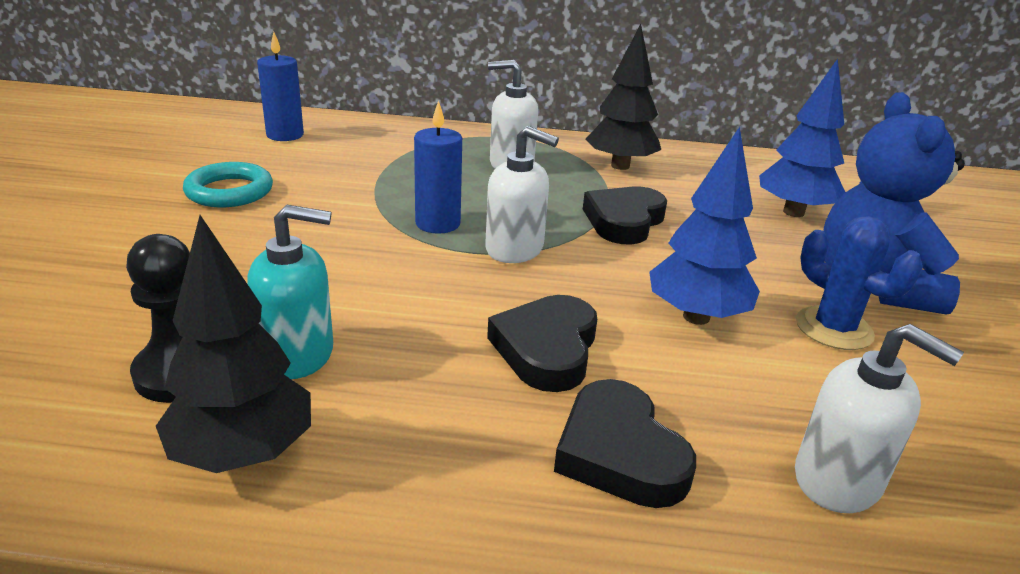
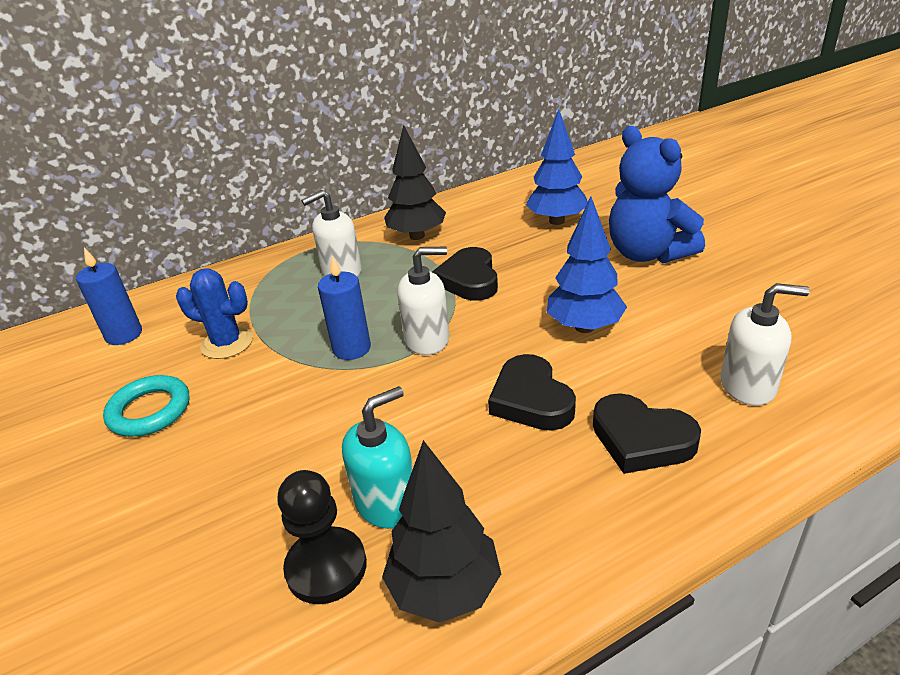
camera: 30 degrees left, 5 degrees up
blue cactus [796,216,923,350] -> blue cactus moved to [176,268,253,359]

